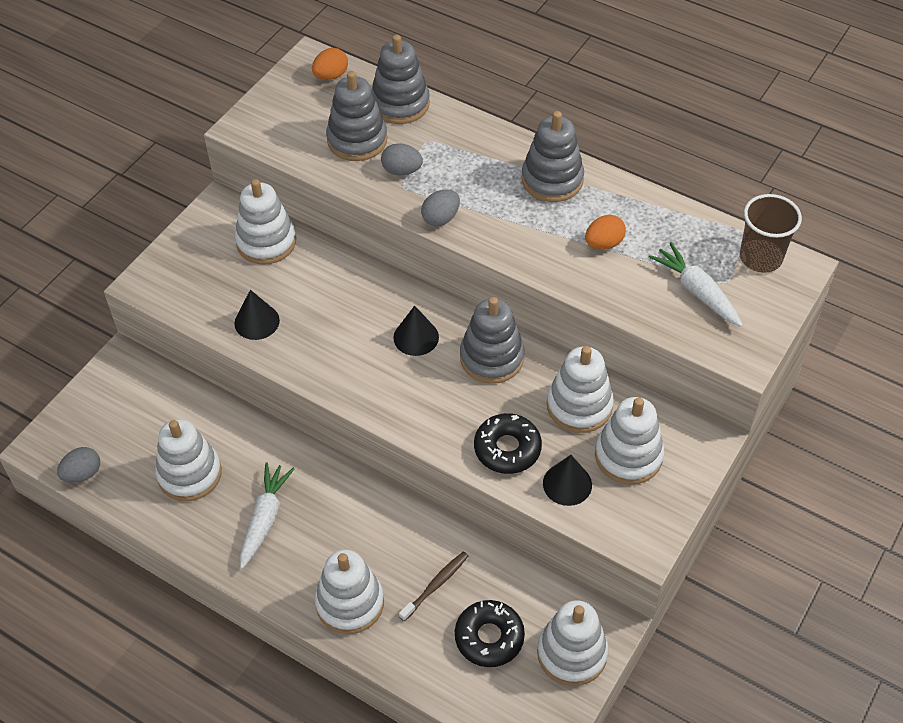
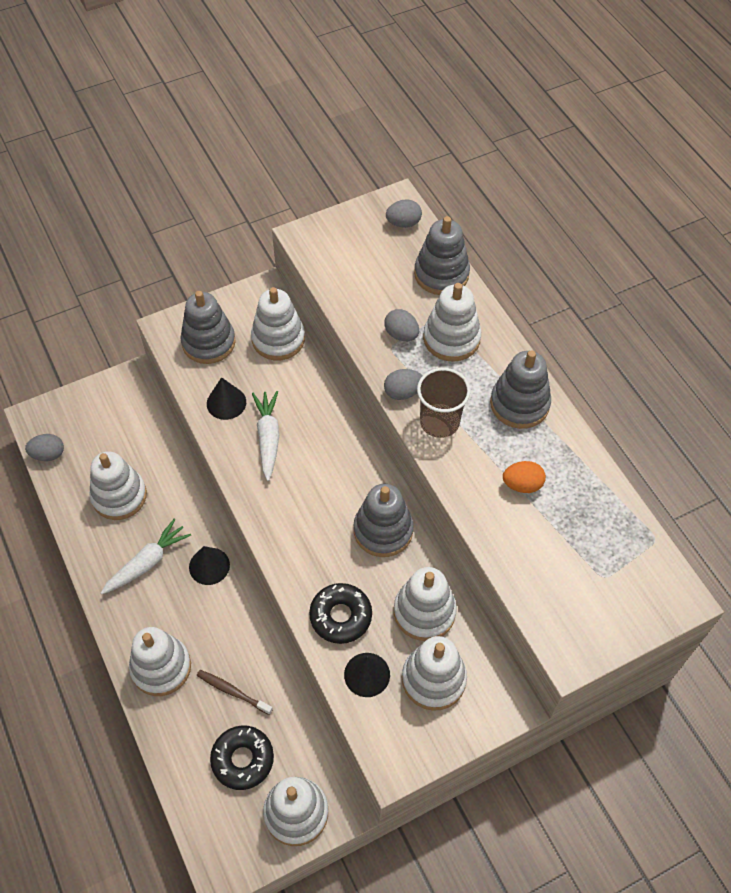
camera: 30 degrees right, 5 degrees up
orange egg [312,48,348,80] -> grey egg [386,199,422,228]
grey stacking toy [326,71,388,161] -> grey stacking toy moved to [180,291,236,364]
black cone [393,306,439,356] -> black cone moved to [189,546,230,585]
brown toothbrush [399,551,468,621] -> brown toothbrush turned 135 degrees counterclockwise [197,670,273,715]
white carrot [649,242,743,327] -> white carrot moved to [252,391,279,481]
brown cup [740,194,802,273] -> brown cup moved to [417,368,471,438]
none -> white stacking toy [423,283,481,362]

